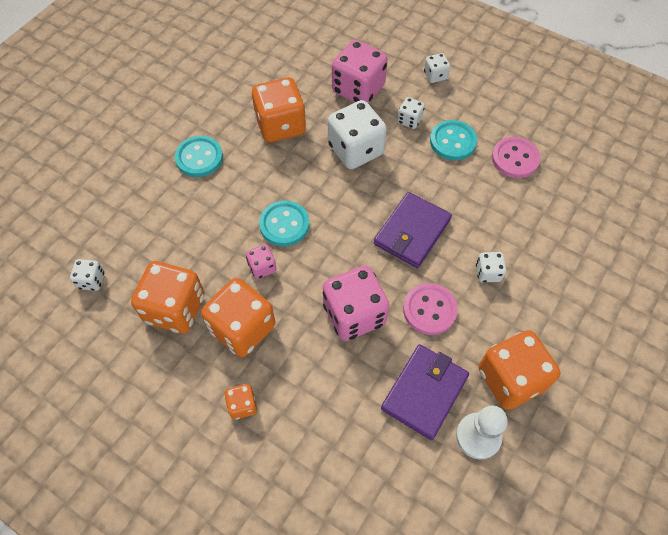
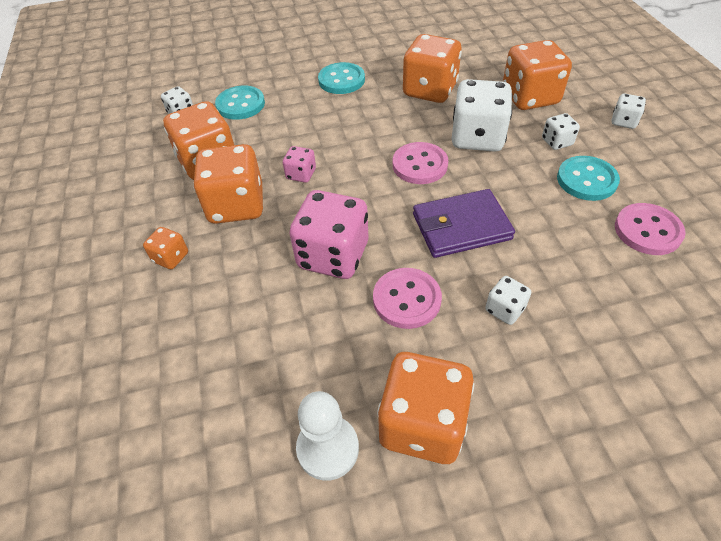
camera: 45 degrees right, 10 degrees down
turquoise button [259,200,309,246] -> turquoise button moved to [215,85,265,120]
pink dice [332,40,388,104] -> orange dice [503,40,572,110]
purple wallet [381,344,469,440] -> none
none -> pink button [393,142,448,184]

